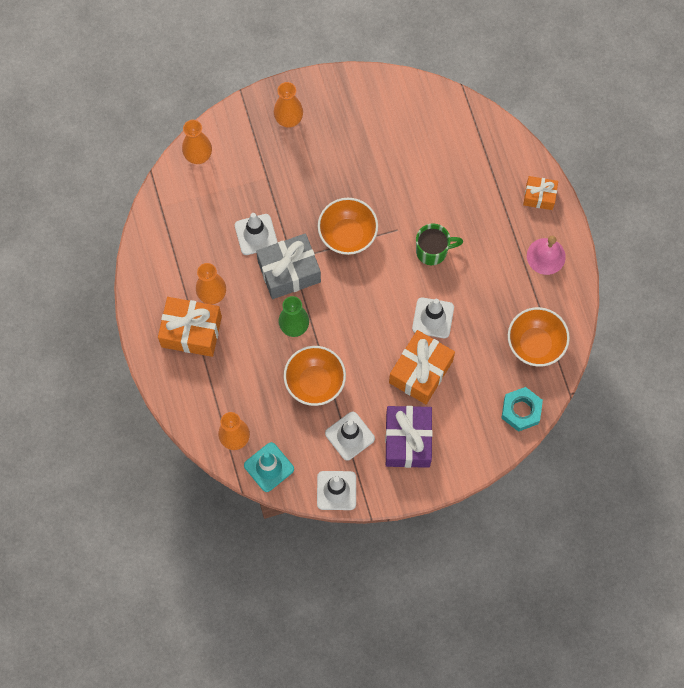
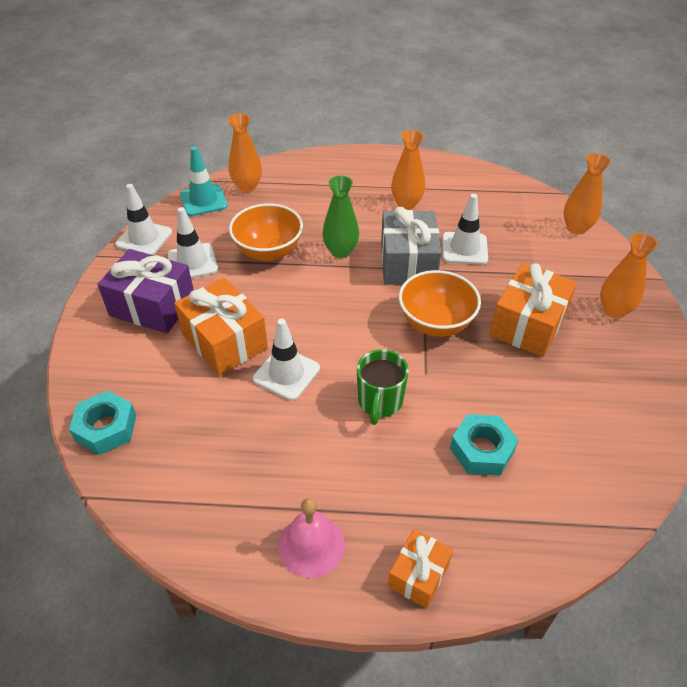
camera: 110 degrees right, 25 degrees down
orange gift [158,297,222,357] -> orange gift moved to [489,262,577,357]
orange bowl [508,307,570,367] -> none
none -> turquoise nut [450,414,518,476]

